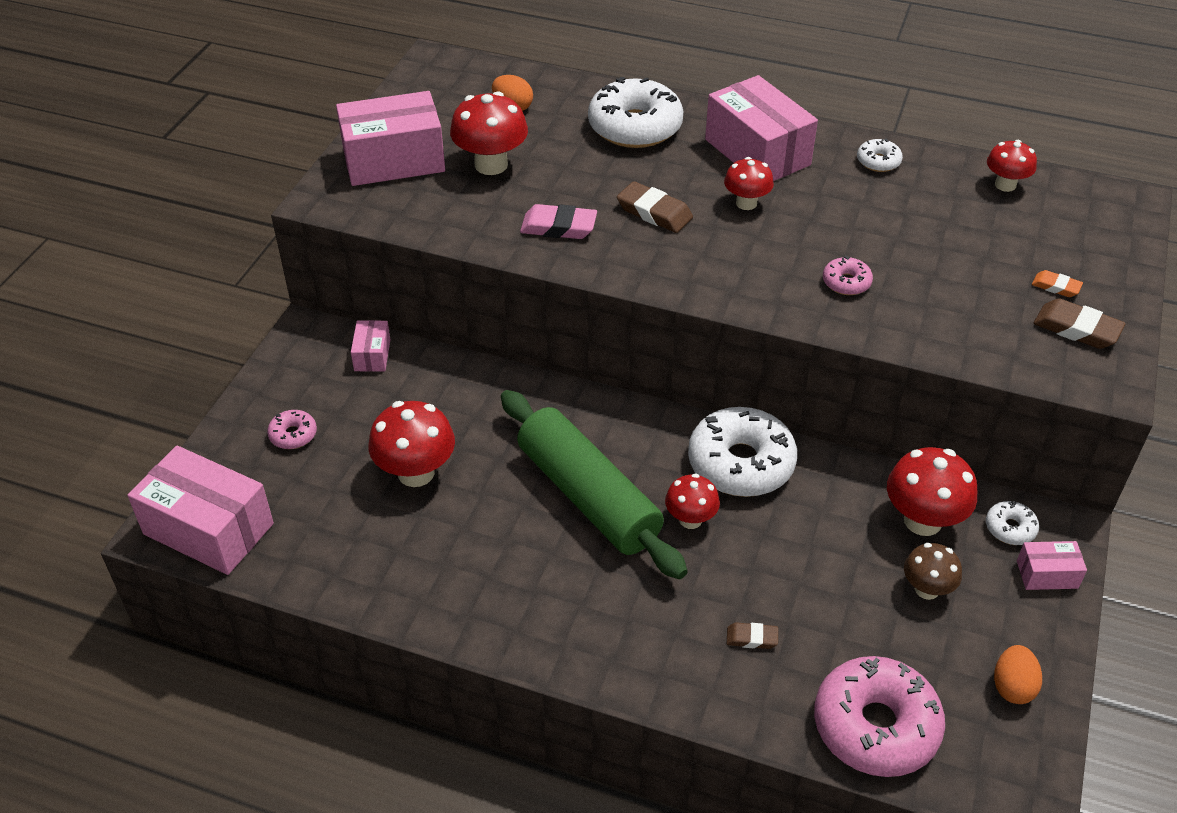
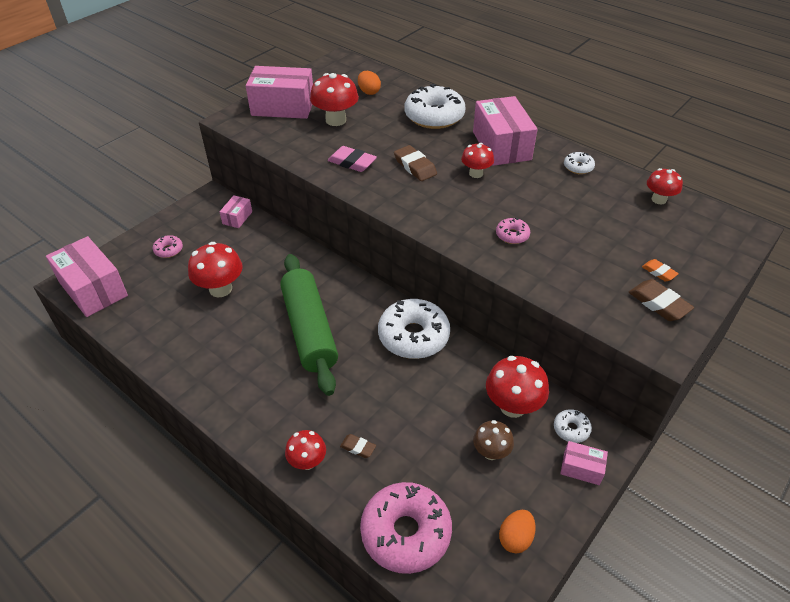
camera: 20 degrees right, 0 degrees up
red mushroom [665,474,720,529] -> red mushroom moved to [285,430,326,470]

